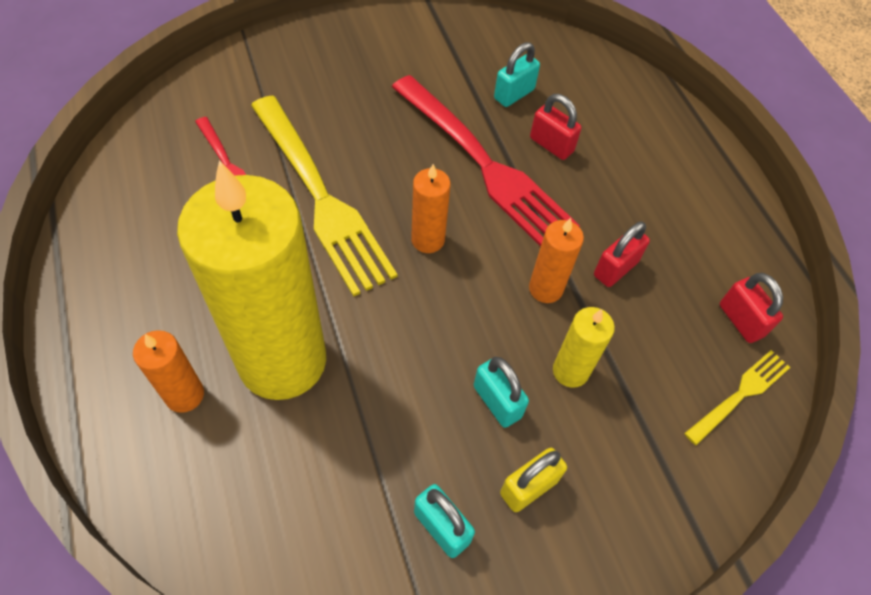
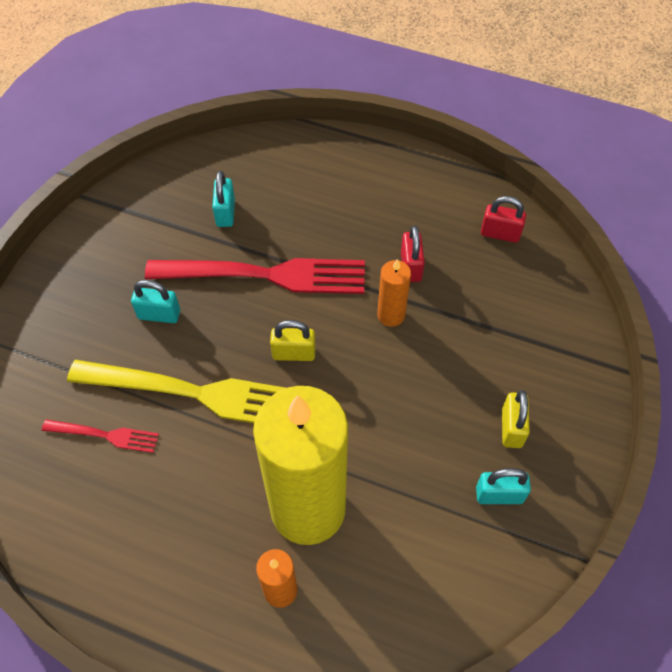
camera: 45 degrees left, 0 degrees up
orange candle [411,164,451,253] -> yellow padlock [270,320,316,361]
turquoise padlock [474,357,529,428] -> turquoise padlock moved to [131,280,180,323]
red padlock [530,94,582,160] -> none
yellow candle [553,307,615,388] -> none
yellow fork [684,350,790,445] -> none

